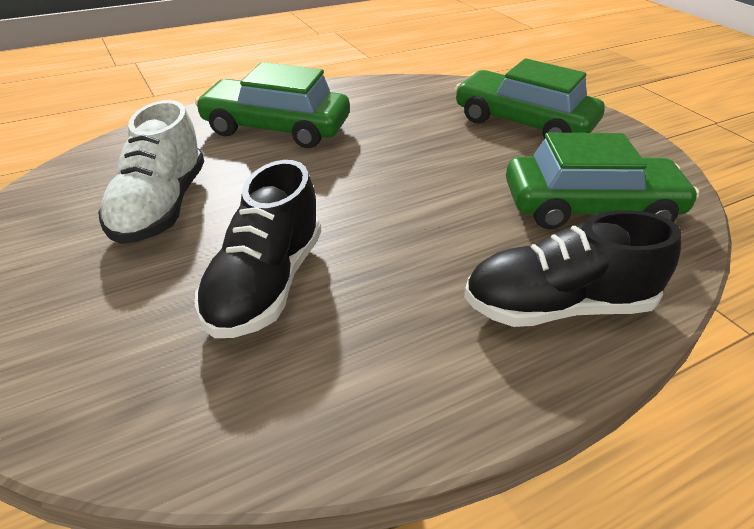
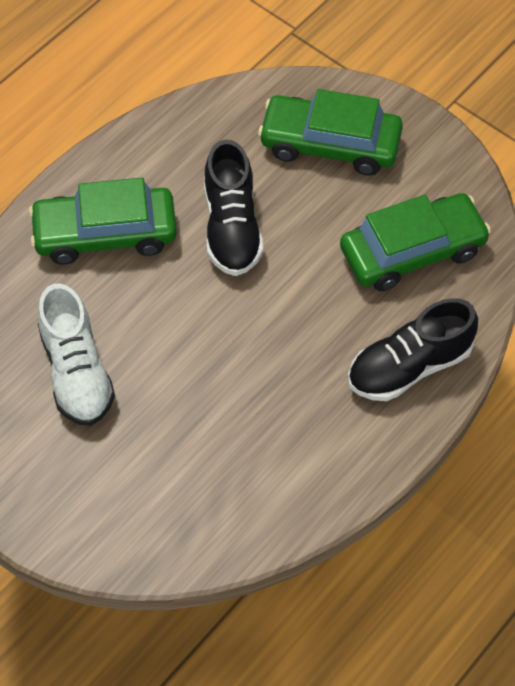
camera: 20 degrees left, 20 degrees up
black shoe [195,160,321,338] -> black shoe moved to [204,139,263,276]

